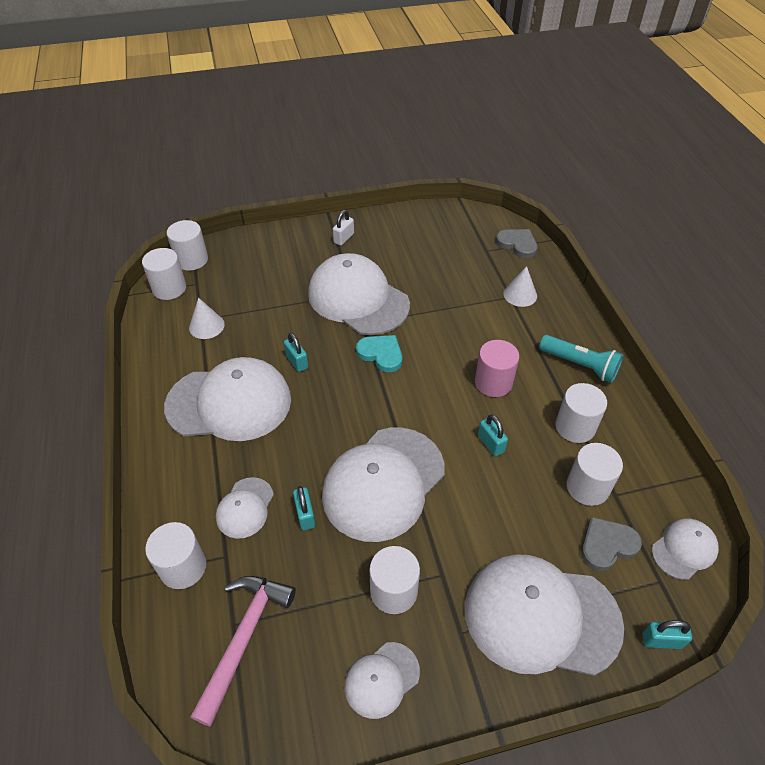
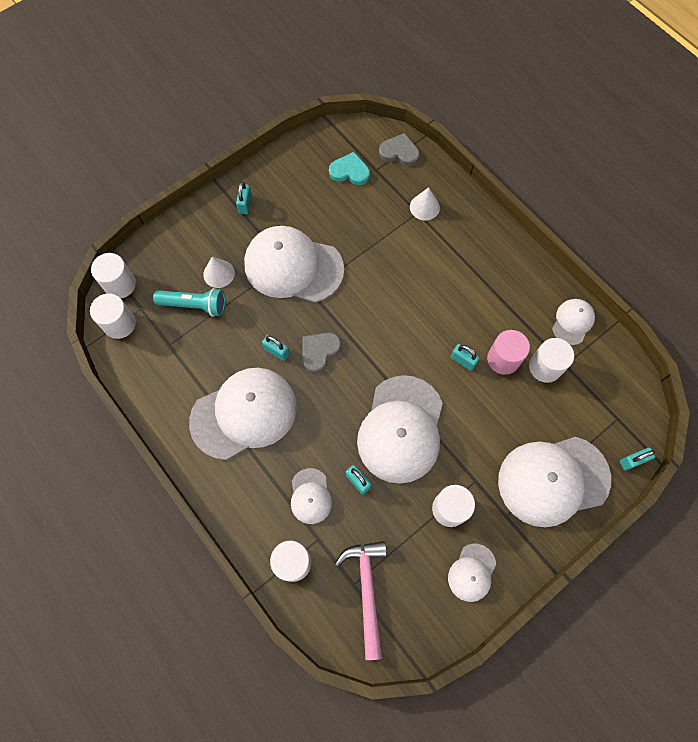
camera: 25 degrees left, 20 degrees up
white cone [189,298,225,339] -> white cone moved to [203,257,235,288]
white padlock [333,210,354,246] -> turquoise padlock [236,182,252,214]
turquoise heart [356,335,402,372] -> turquoise heart moved to [329,152,370,185]
pink cylinder [475,340,519,397] -> pink cylinder moved to [487,330,530,375]
turquoise flashlight [539,335,623,383] -> turquoise flashlight moved to [153,288,225,317]
white cylinder [556,383,607,443] -> none
grey heart [581,517,642,571] -> grey heart moved to [303,332,341,373]
white cap [652,519,719,580] -> white cap moved to [552,299,595,345]

